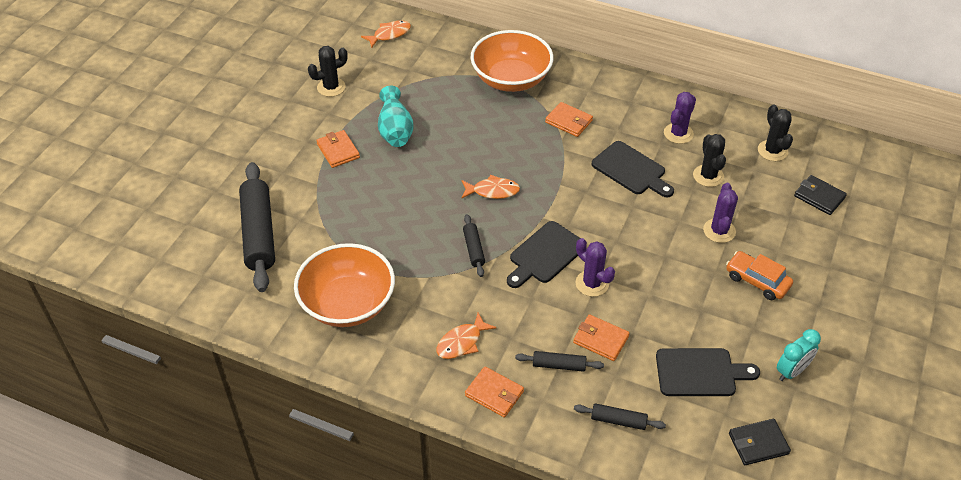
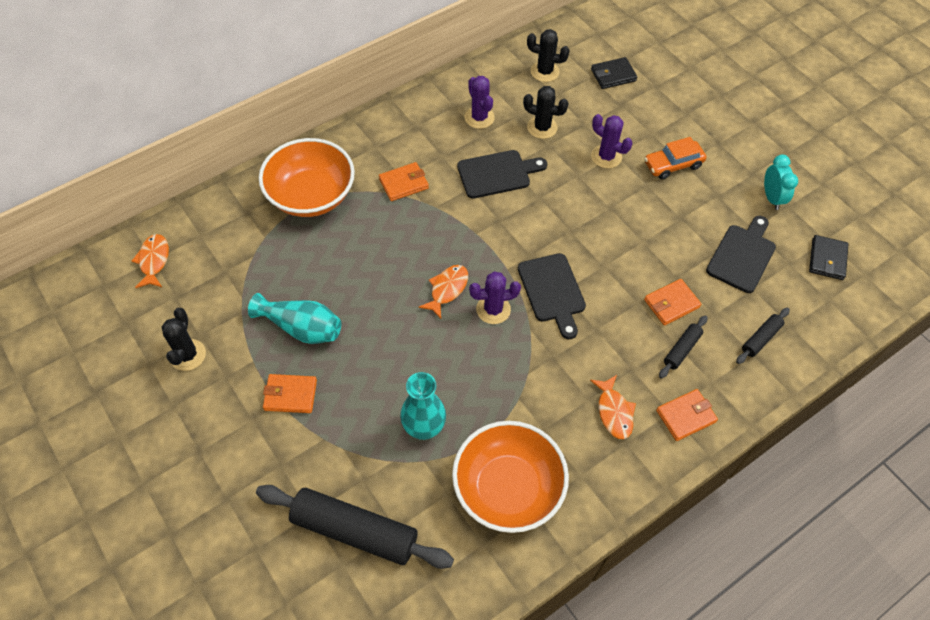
camera: 60 degrees left, 10 degrees up
black rolling pin [463,214,485,277] -> none
purple cactus [575,238,615,297] -> purple cactus moved to [469,271,521,324]
none -> turquoise vase [400,372,446,440]

